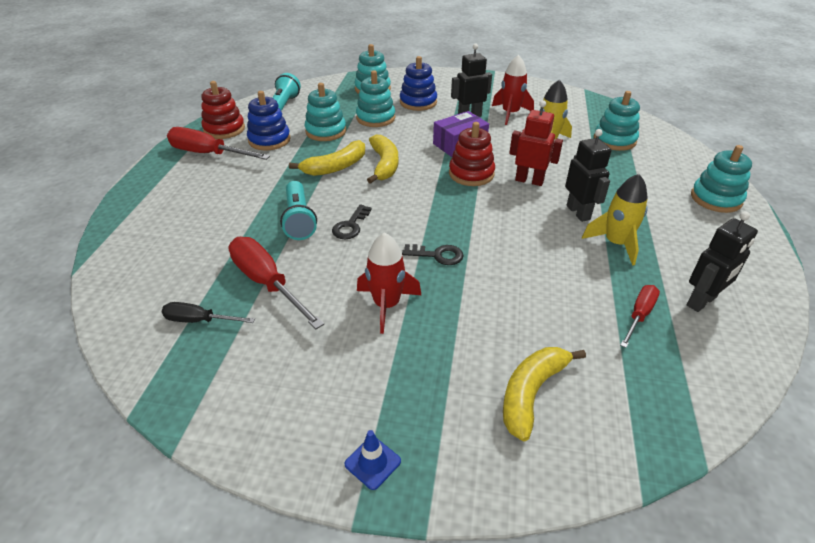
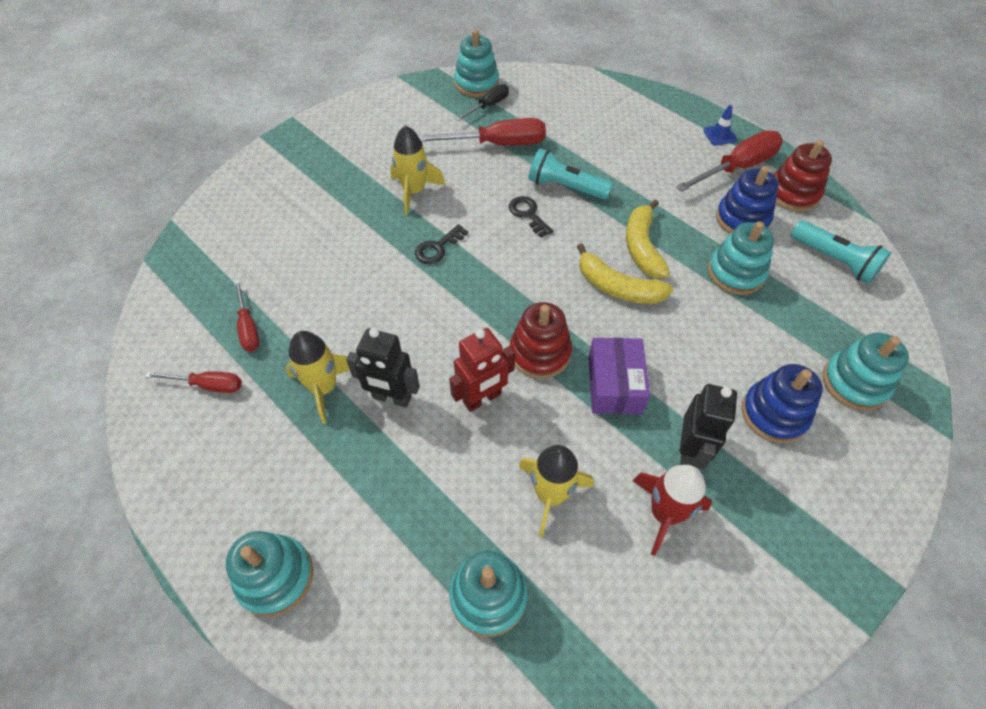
camera: 125 degrees right, 15 degrees up
blue traffic cone [344,430,401,490] -> blue traffic cone moved to [703,105,737,146]
turquoise stacking toy [356,71,395,127] -> turquoise stacking toy moved to [454,30,499,97]
red rocket [357,233,421,334] -> yellow rocket [390,125,445,215]
yellow banana [503,347,586,441] -> none
black robot [687,211,758,312] -> red screwdriver [145,371,242,393]

